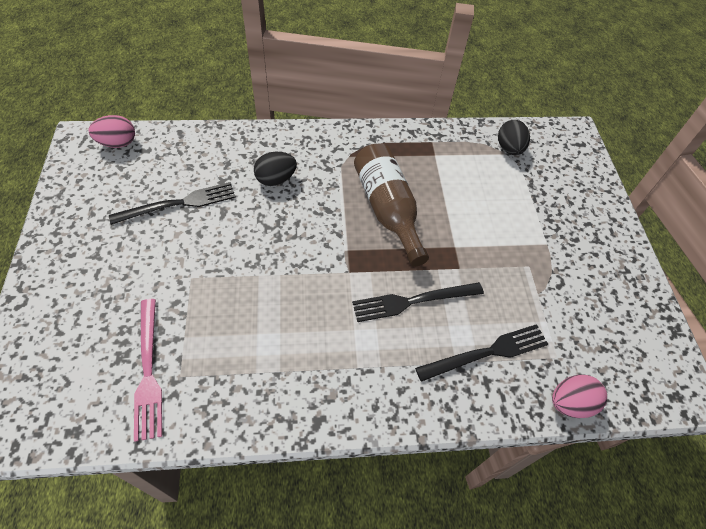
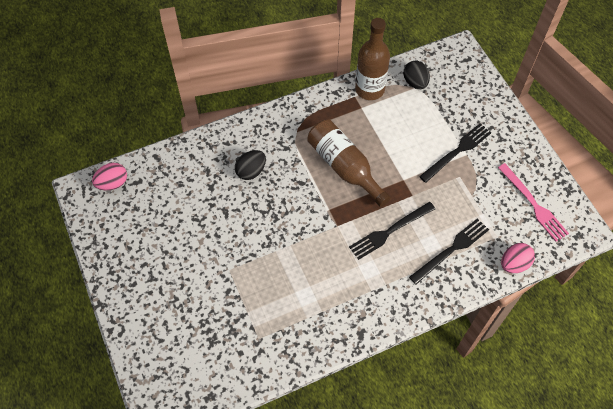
camera: 15 degrees left, 5 degrees up
black fork [109,182,236,225] -> black fork moved to [419,123,491,183]
pink fork [134,299,162,442] -> pink fork moved to [498,163,569,242]
none -> brown bottle [355,18,390,100]

